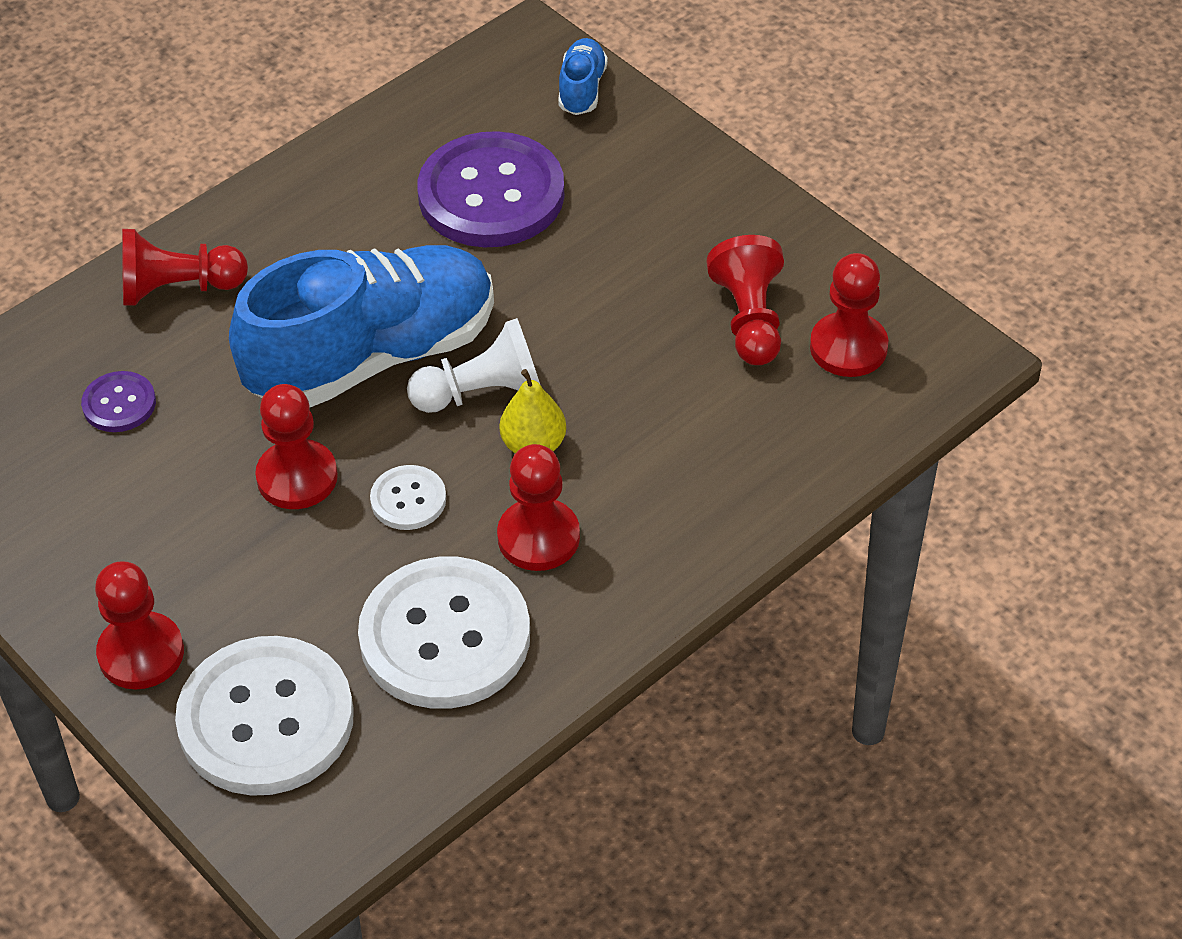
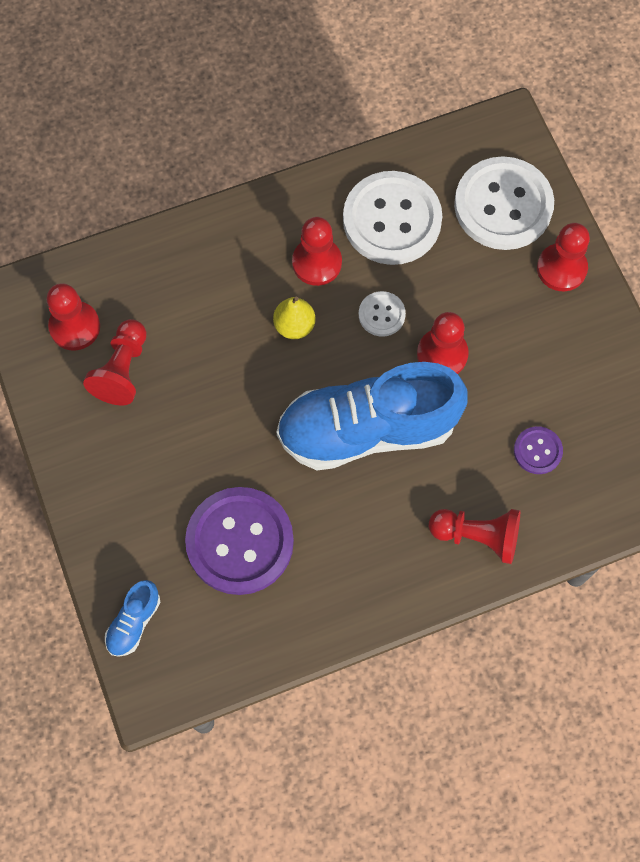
camera: 160 degrees left, 20 degrees up
white pawn [407,318,540,413] -> none

